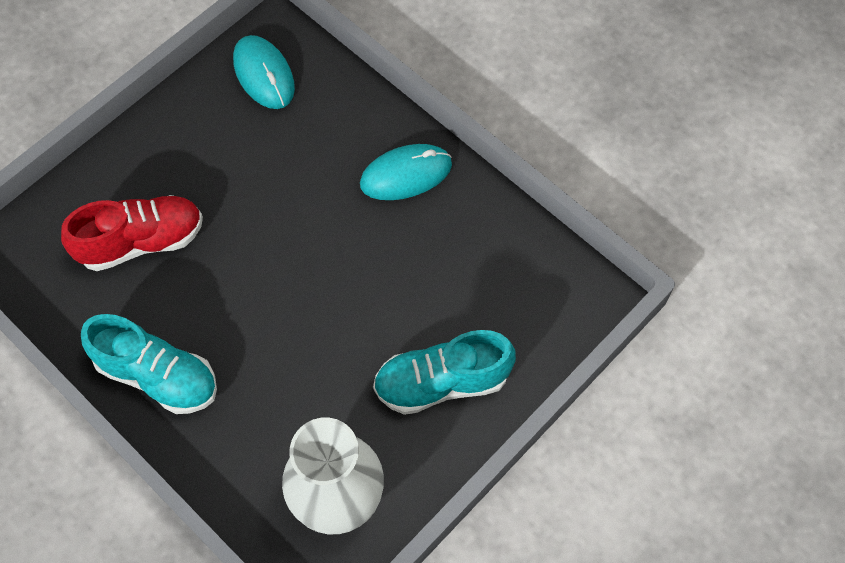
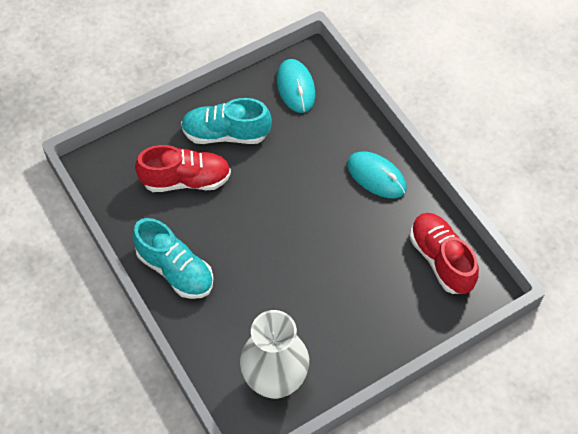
camera: 15 degrees right, 5 degrees down
turquoise mouse [360,144,452,200] -> turquoise mouse turned 45 degrees clockwise [347,151,407,199]
turquoise shoe [373,330,516,415] -> turquoise shoe moved to [181,98,272,144]
none -> red shoe [410,213,479,294]

